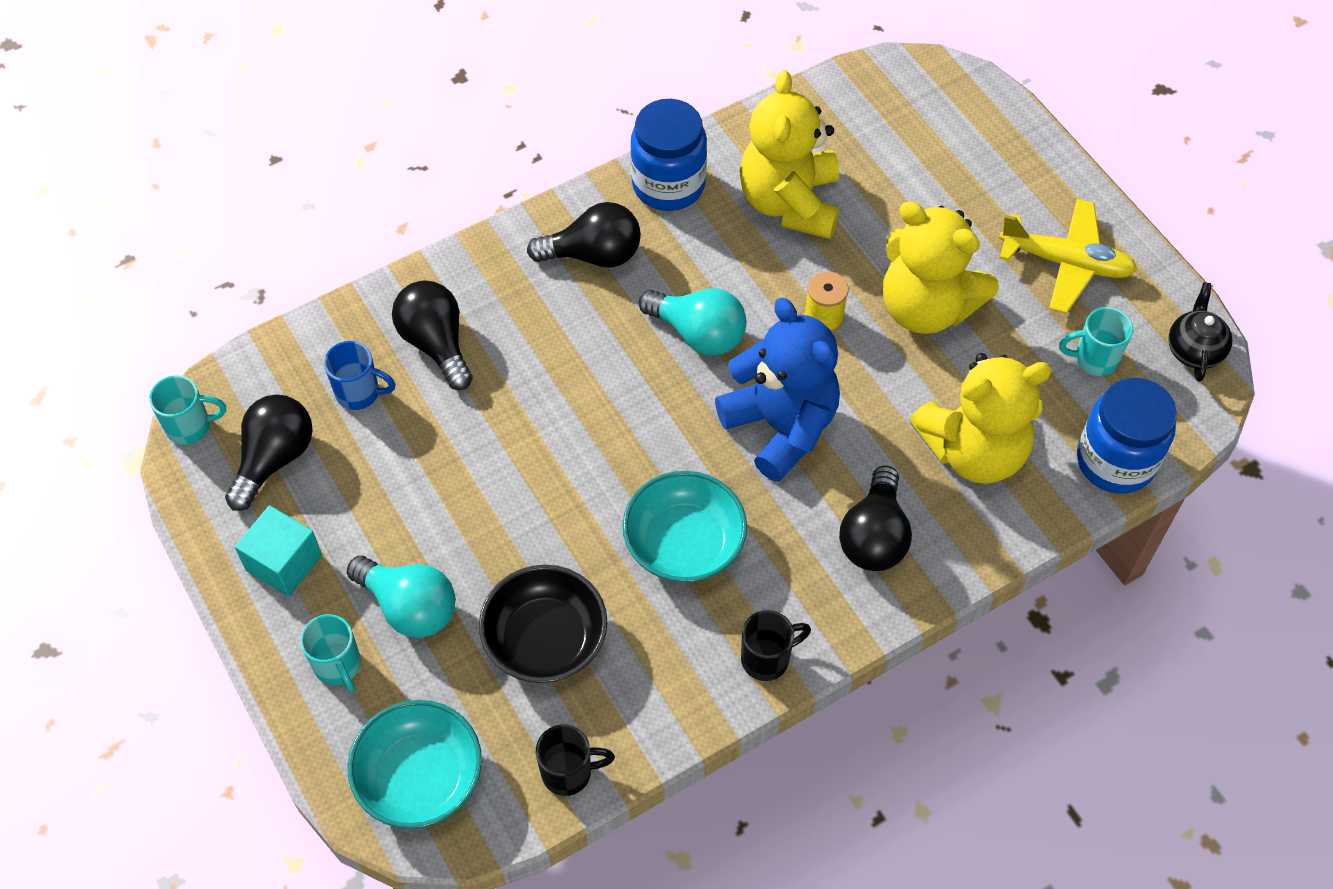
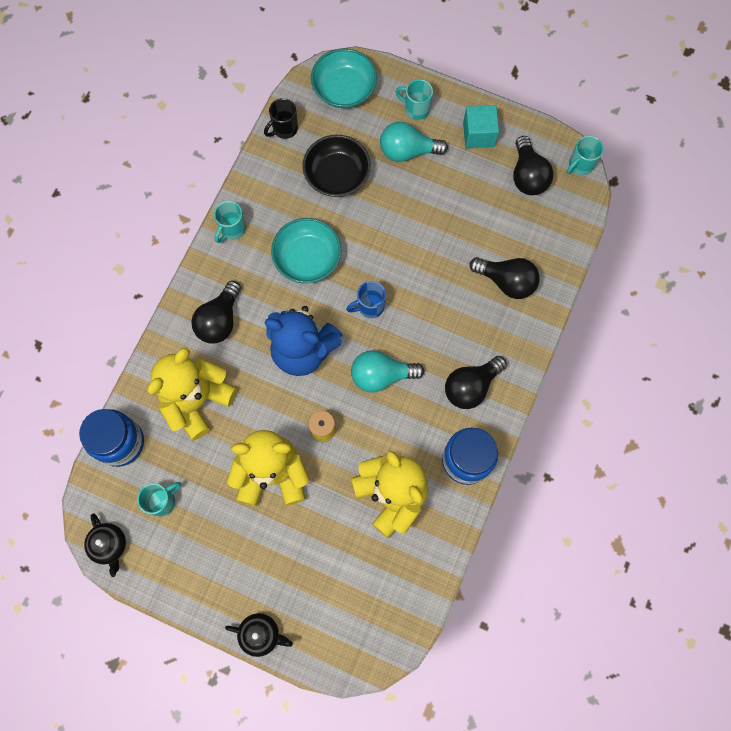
camera: 145 degrees right, 15 degrees up
blue mug [324,341,396,410] -> blue mug moved to [346,281,386,318]
black mug [741,610,811,681] -> turquoise mug [214,201,246,243]
black light bulb [839,466,912,571] -> black light bulb turned 135 degrees counterclockwise [191,281,241,343]
yellow plane [999,199,1137,314] -> none
none -> black teapot [225,613,293,657]

